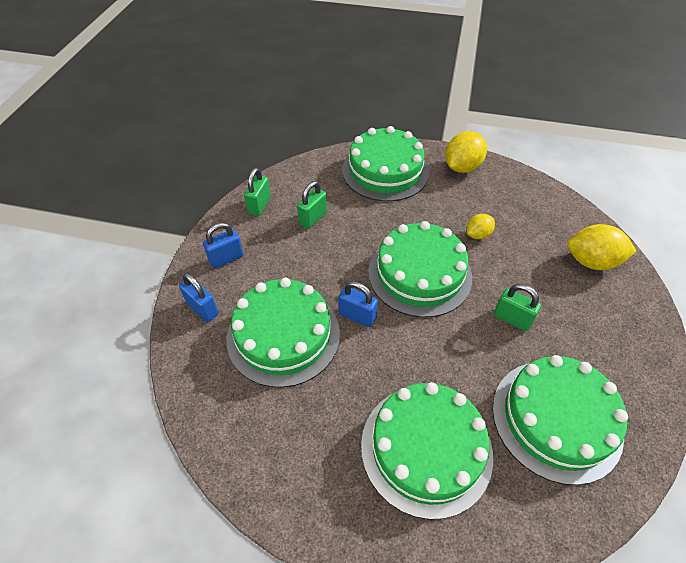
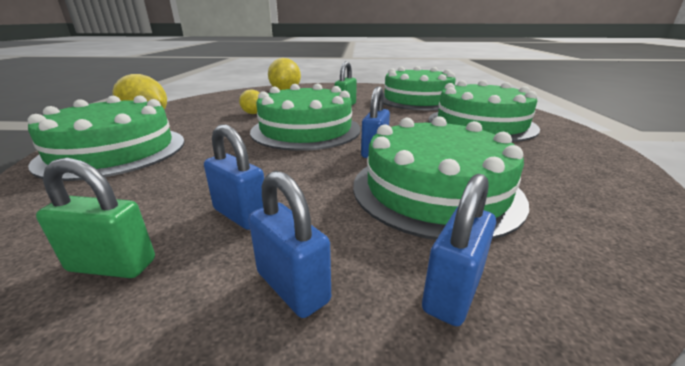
camera: 100 degrees left, 25 degrees down
green padlock [297,181,327,229] -> none
none -> blue padlock [204,125,264,230]

